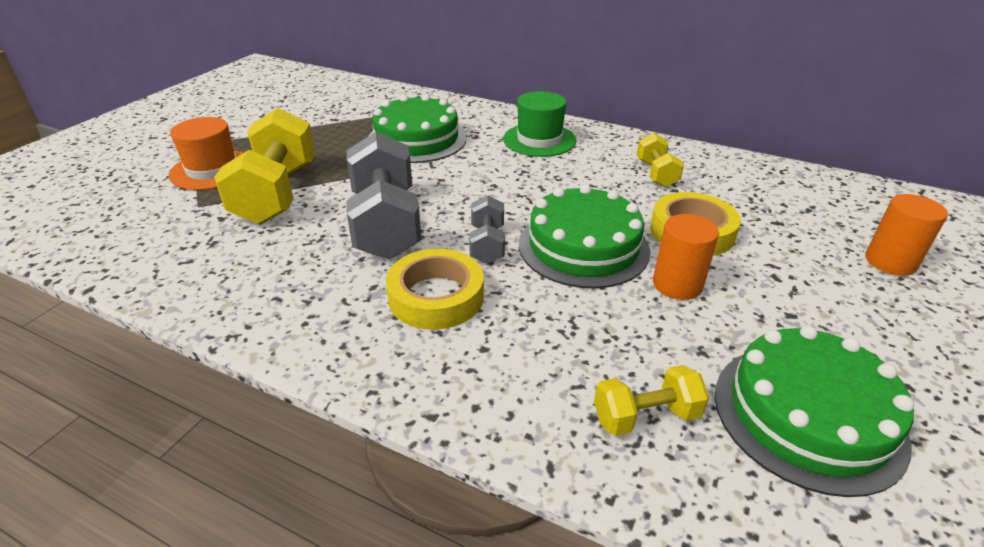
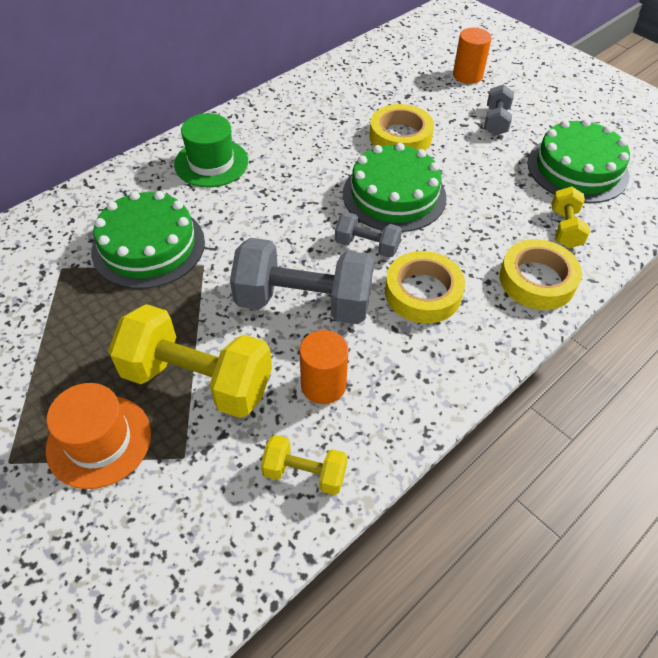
camera: 70 degrees left, 15 degrees up
yellow dumbbell [637,133,684,187] -> yellow dumbbell moved to [261,435,348,495]
orange cylinder [653,214,719,300] -> orange cylinder moved to [300,330,349,404]
none -> grey dumbbell [484,84,514,136]
none -> yellow tape [499,239,582,310]

